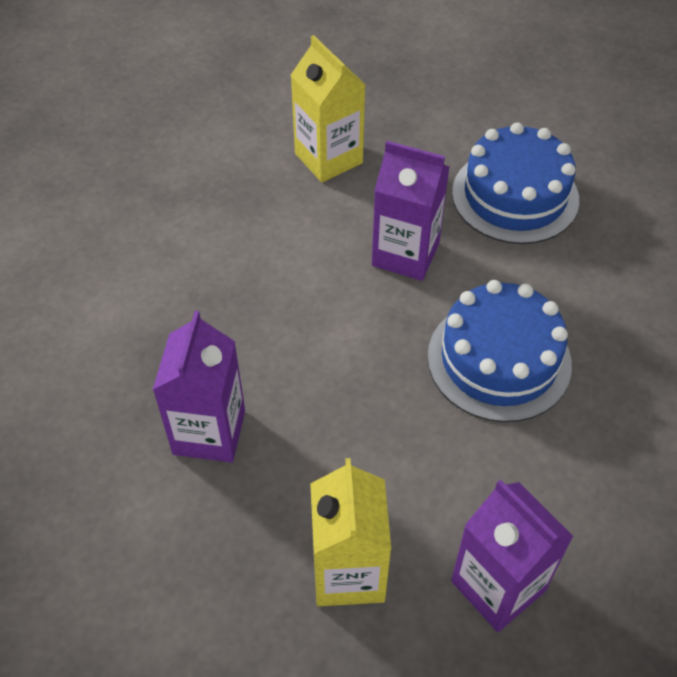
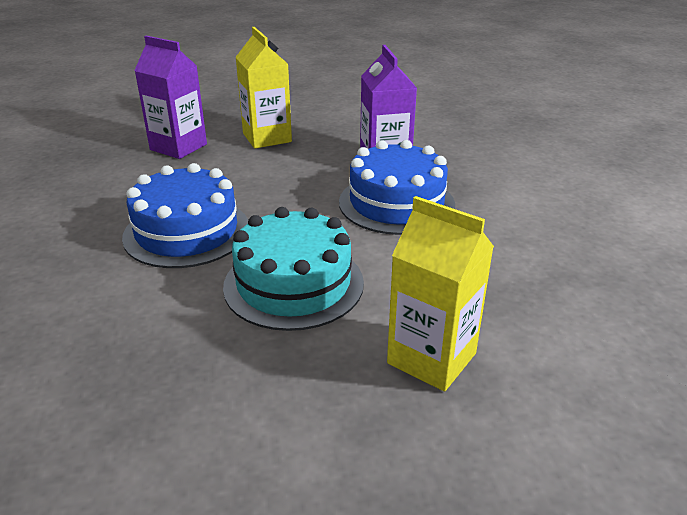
camera: 160 degrees right, 20 degrees down
purple carton [372,141,450,281] -> turquoise cake [223,207,364,331]
blue cake [452,122,579,244] -> blue cake moved to [339,140,455,235]

